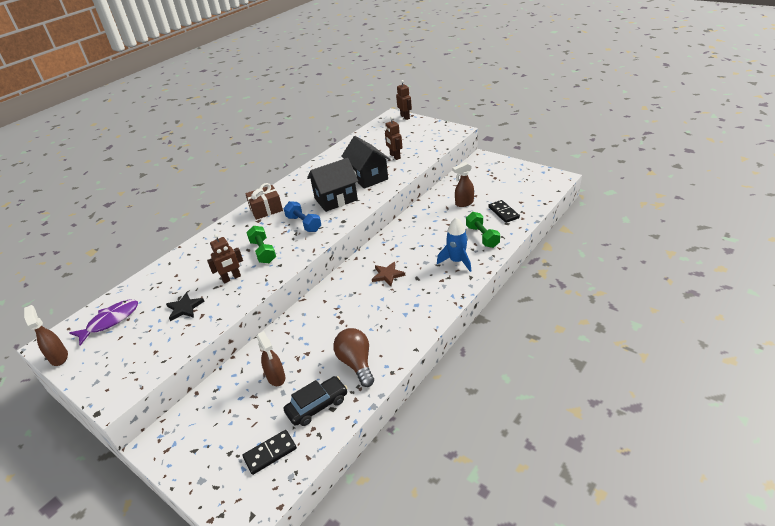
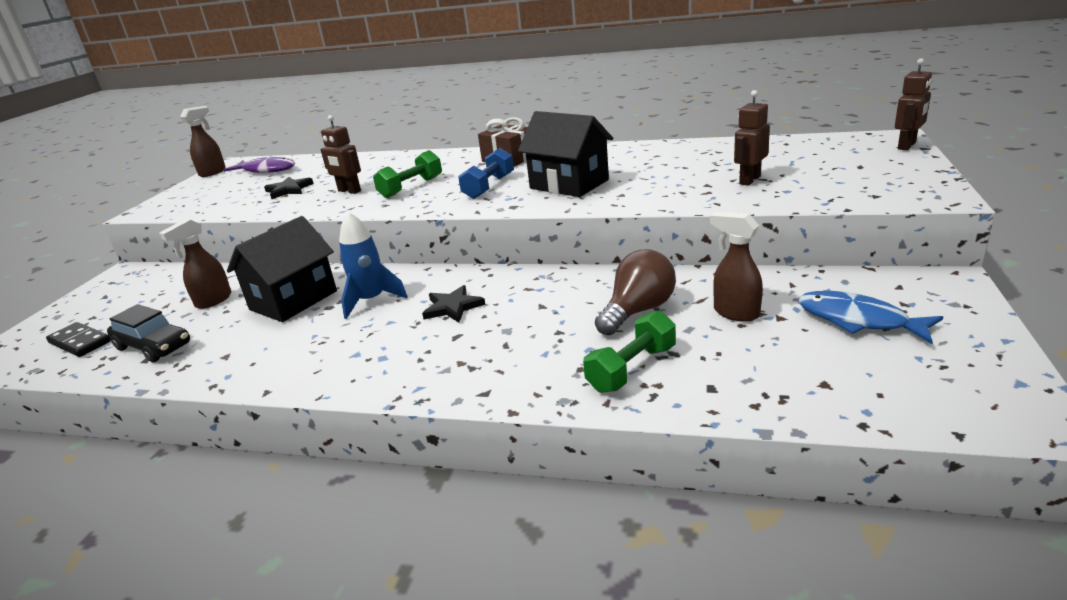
camera: 65 degrees right, 10 degrees down
brown light bulb [333,328,374,387] -> brown light bulb moved to [595,249,676,335]
black house [341,136,390,189] -> black house moved to [227,216,337,322]
brown star [372,262,405,286] -> black star [422,285,485,323]
blue rocket [437,218,471,272] -> blue rocket moved to [339,212,408,319]
black domino [488,200,520,223] -> none
none -> blue fish [798,291,943,344]

